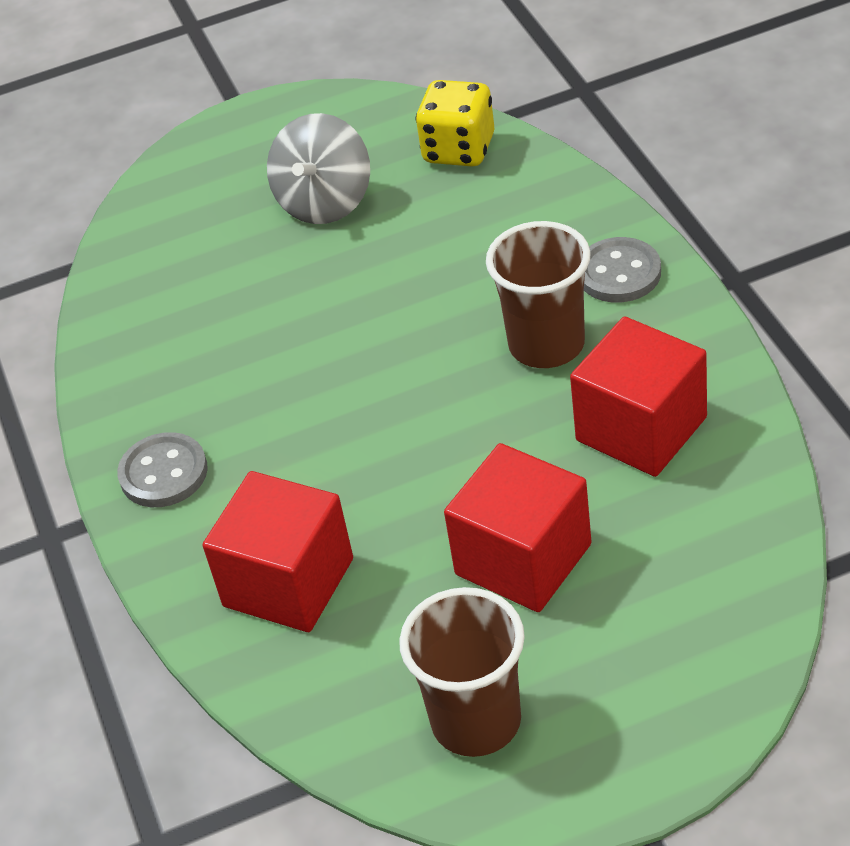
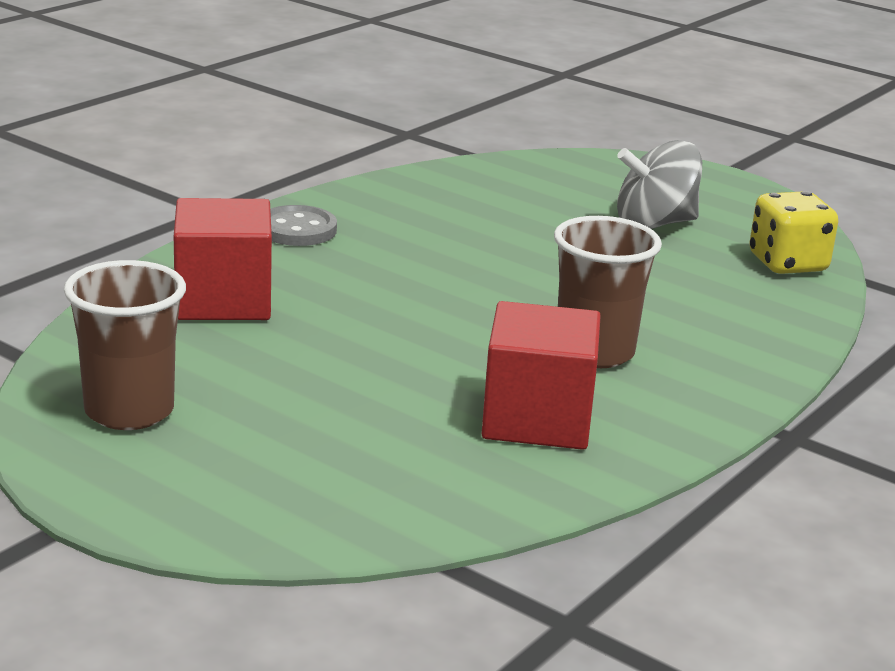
camera: 50 degrees right, 20 degrees down
red cube [444,443,592,612] -> none
grey button [584,237,661,302] -> none

